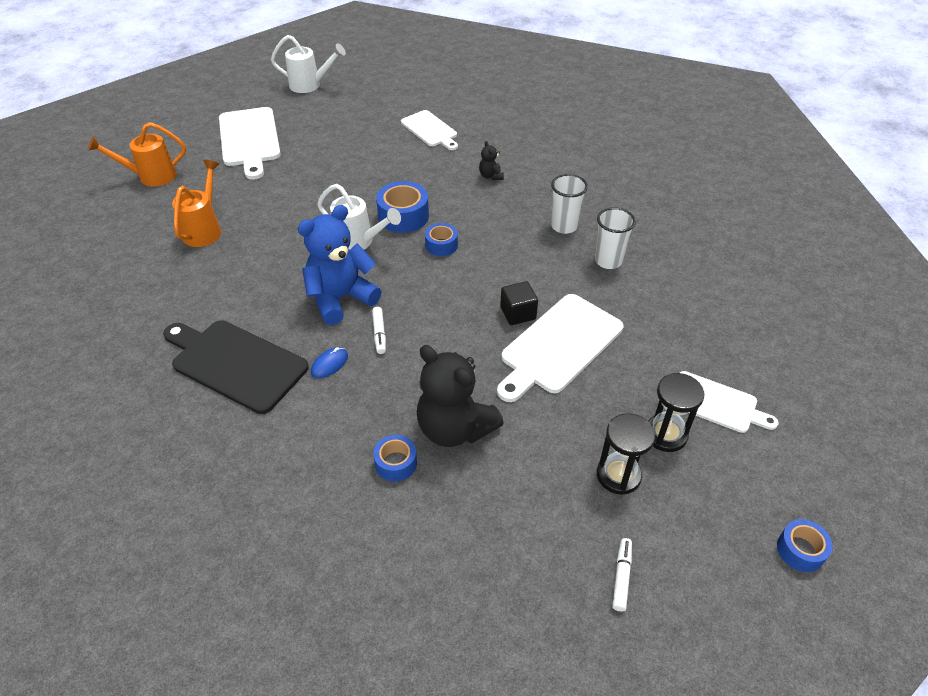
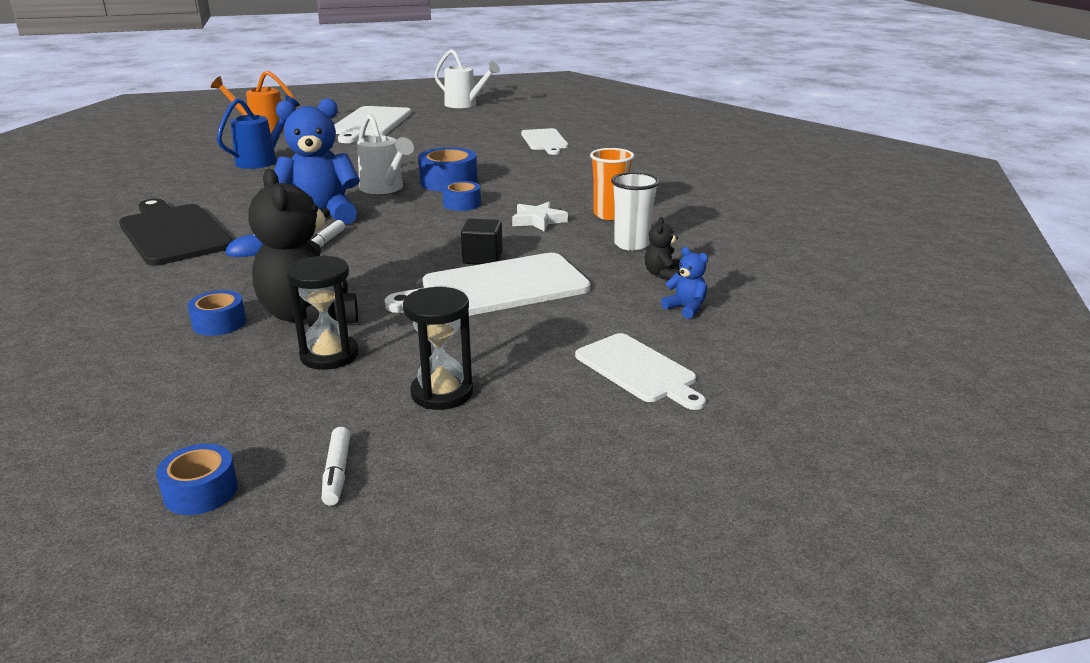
camera: 25 degrees right, 20 degrees down
orange watering can [172,160,221,247] -> blue watering can [217,95,300,169]
black teddy bear [479,141,504,180] -> black teddy bear moved to [645,217,680,280]
white cup [551,174,588,234] -> orange cup [590,148,634,220]
white marker [612,538,632,611] -> white marker turned 135 degrees clockwise [321,427,350,506]
black hourglass [648,373,704,452] -> black hourglass moved to [286,255,359,370]
blue tape [777,519,833,572] -> blue tape moved to [156,444,238,515]
none -> white star [512,202,568,232]
none -> blue teddy bear [661,247,708,319]

